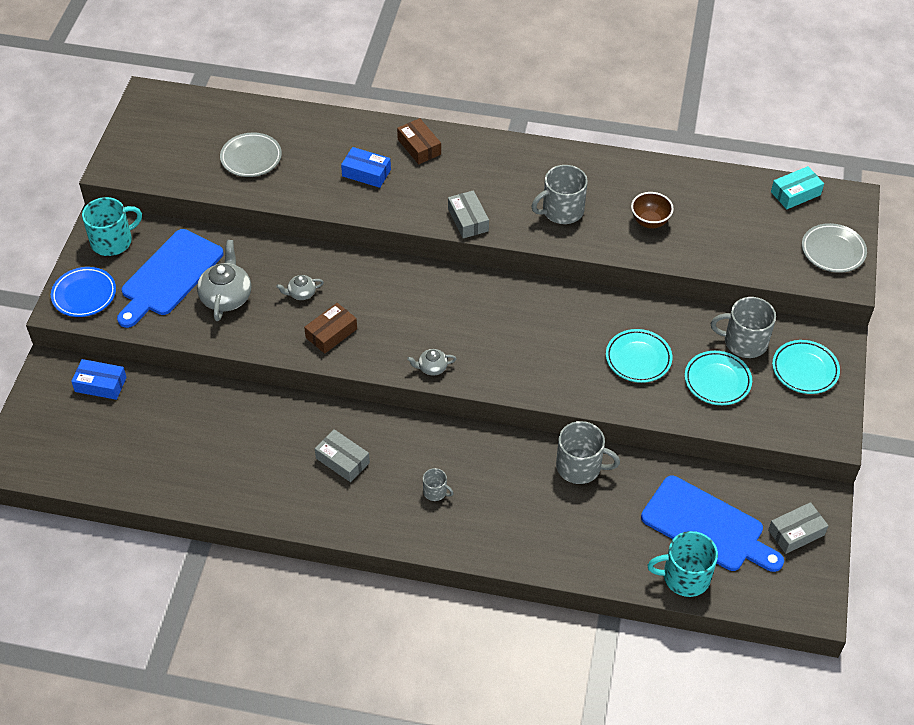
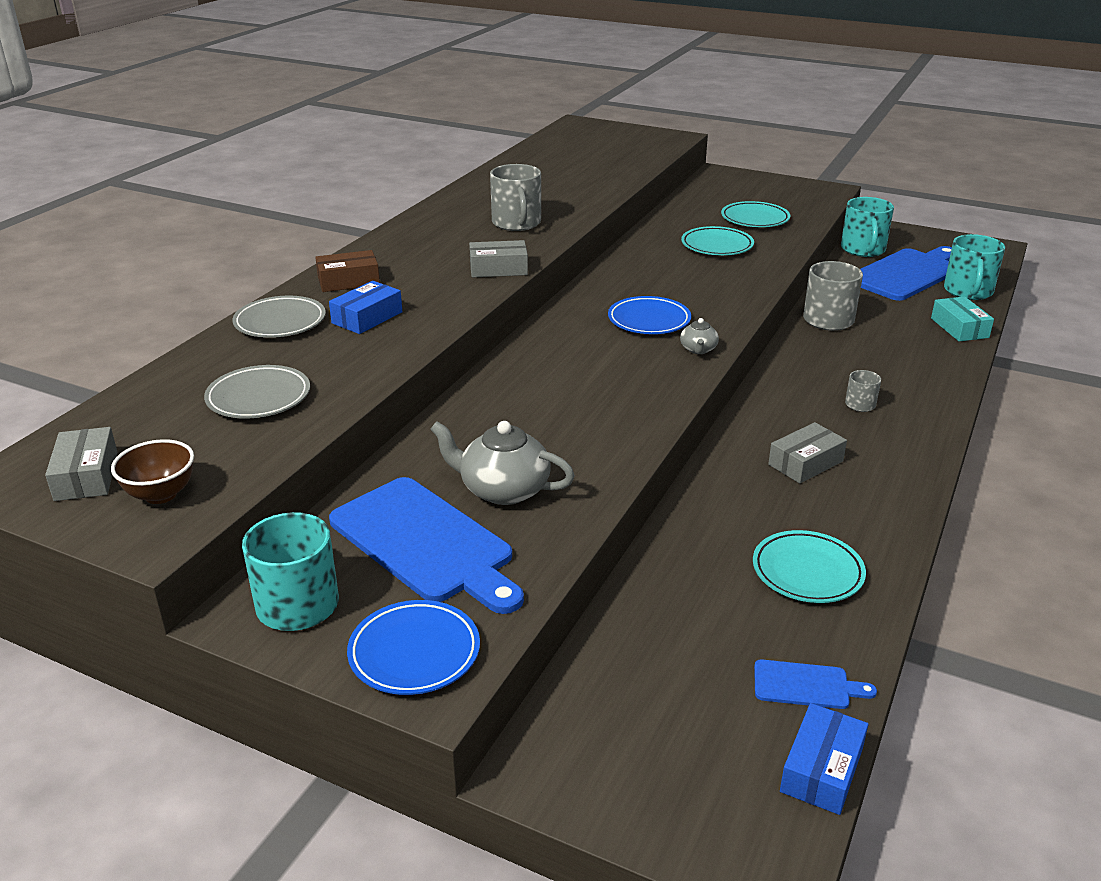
camera: 75 degrees left, 20 degrees down
blue box [71,359,127,400] -> blue box moved to [780,703,869,815]
grey teapot [276,275,324,300] -> none
brown box [304,303,357,354] -> none
brown bowl [631,192,674,228] -> brown bowl moved to [111,439,194,504]
grey mug [711,297,776,358] -> none
grey box [768,502,829,554] -> grey box moved to [45,427,117,501]
turquoise box [771,166,824,209] -> turquoise box moved to [931,296,994,342]
turquoise plate [772,340,840,394] -> turquoise plate moved to [753,530,866,603]
grey plate [802,223,867,273] -> grey plate moved to [232,296,326,338]
none -> blue plate [608,296,691,334]
none -> blue cutting board [754,660,877,709]
none -> turquoise mug [841,197,894,257]

